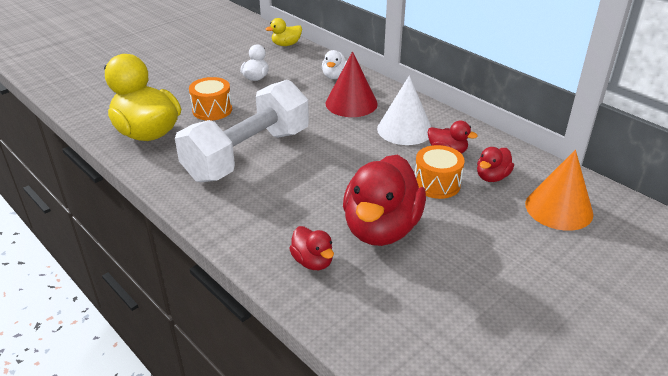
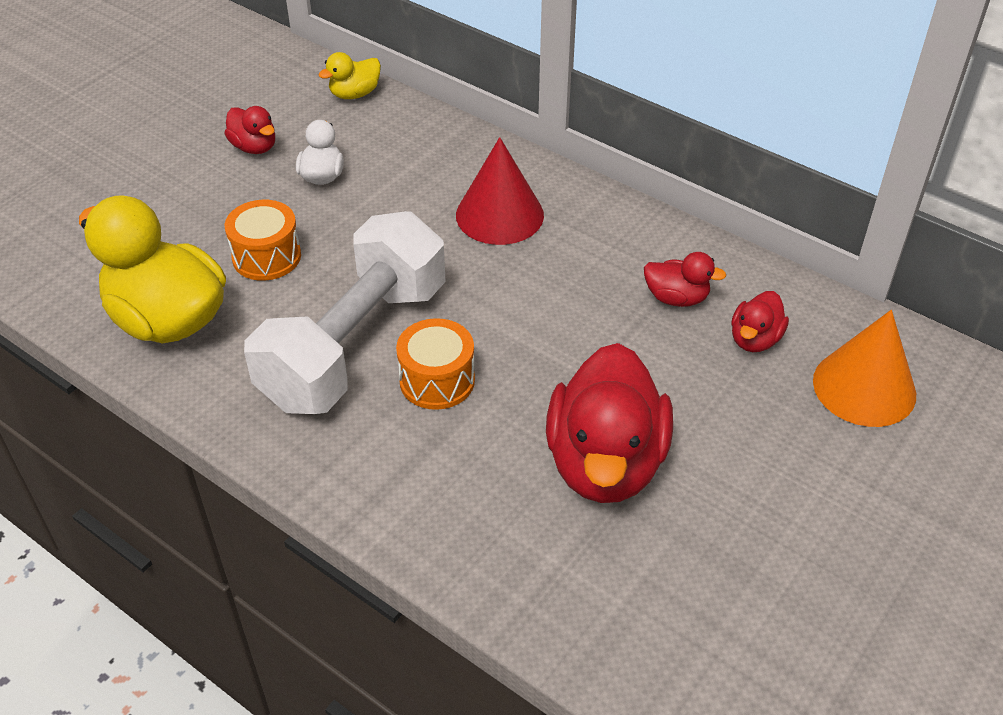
camera: 10 degrees left, 10 degrees up
red duck [289,226,334,270] -> red duck moved to [225,106,275,154]
white duck [322,50,347,79] -> none
white cone [377,76,431,145] -> none
orange drum [415,145,465,199] -> orange drum moved to [396,318,475,410]

